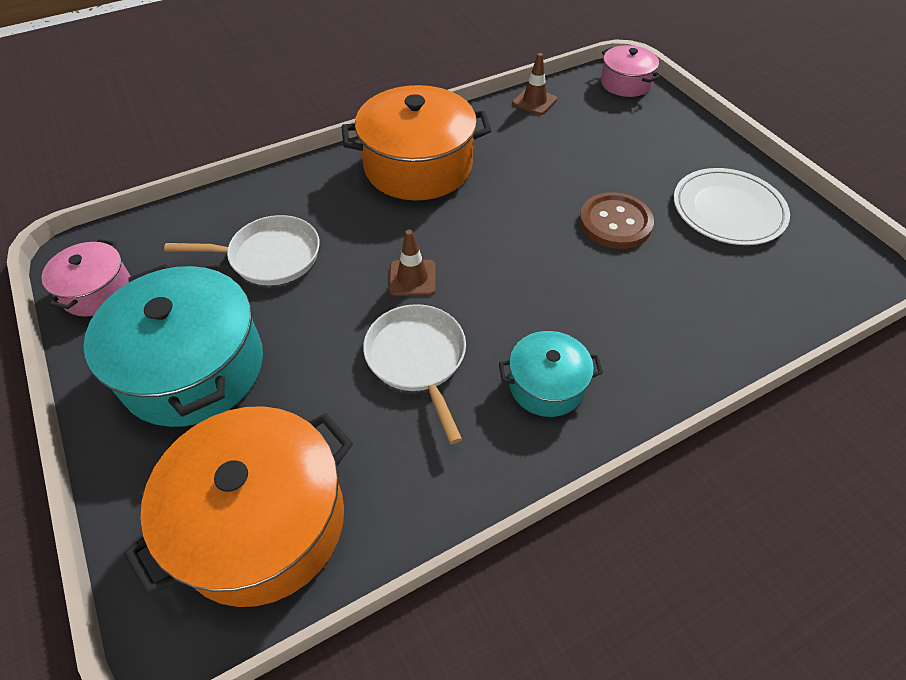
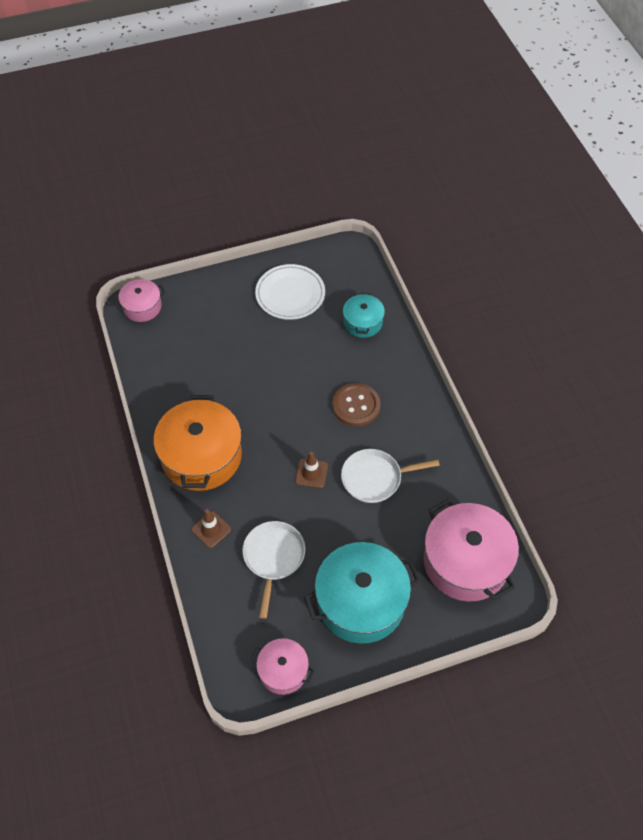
camera: 80 degrees left, 5 degrees up
orange pot [124,406,353,607] -> pink pot [424,499,519,602]
turquoise pot [499,331,603,417] -> turquoise pot moved to [343,292,385,338]
brown traffic cone [512,53,557,115] -> brown traffic cone moved to [191,509,231,548]
brown button [579,192,654,249] -> brown button moved to [332,383,381,427]

